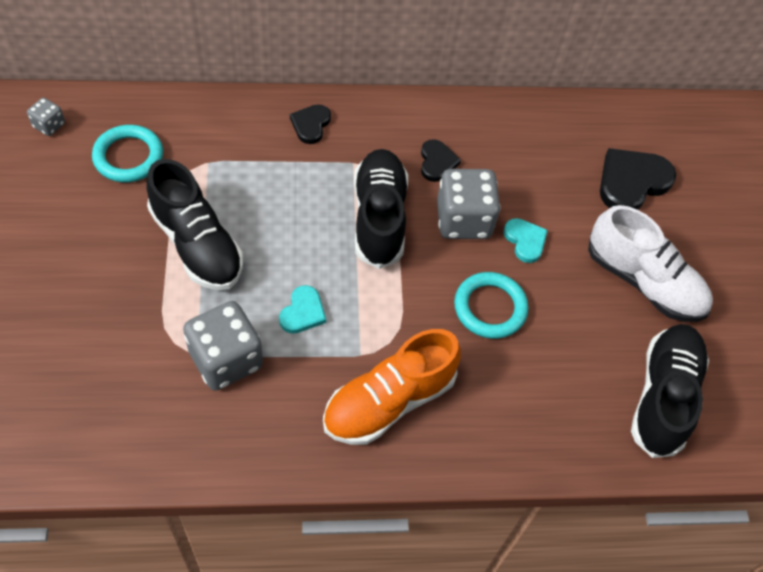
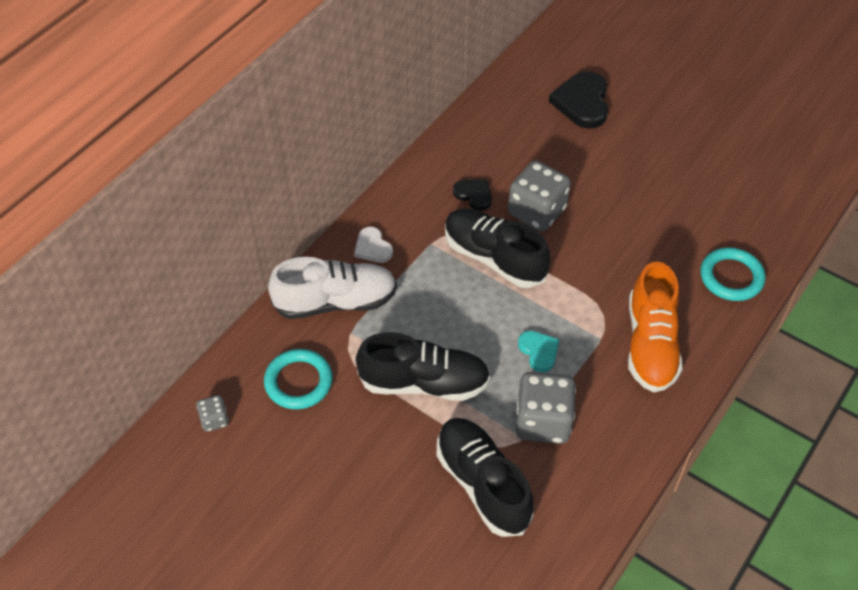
camera: 45 degrees left, 5 degrees down
black heart [290,104,331,144] -> white heart [354,227,393,263]
turquoise ring [454,272,529,339] -> turquoise ring moved to [700,247,766,301]
turquoise heart [503,218,548,263] -> none
white shoe [588,205,713,322] -> white shoe moved to [268,257,397,319]
black shoe [631,324,709,458] -> black shoe moved to [437,418,534,537]

